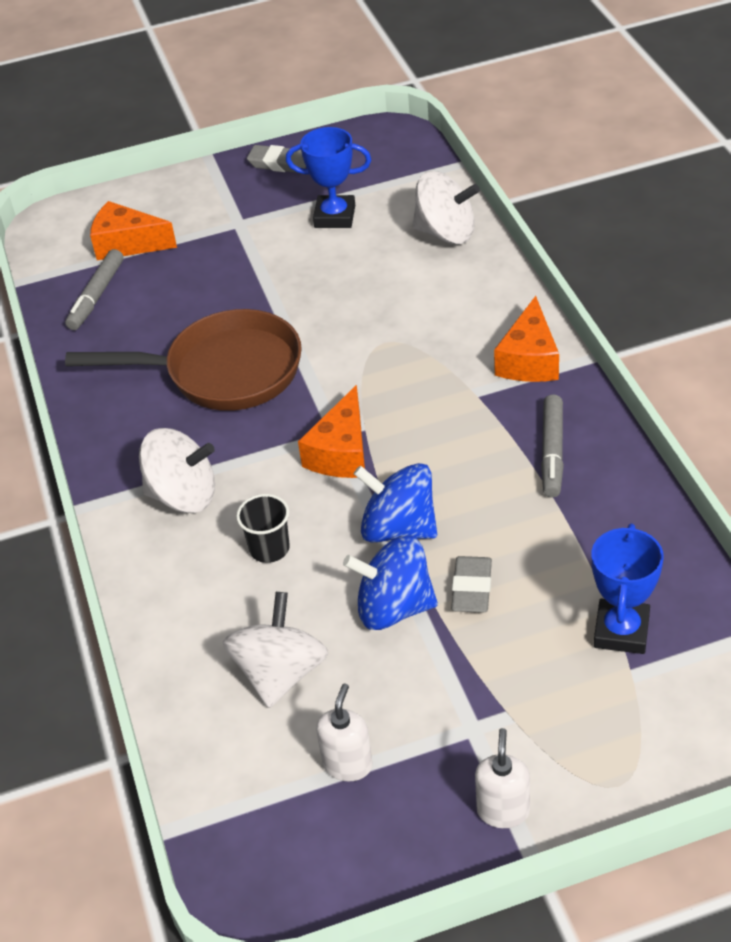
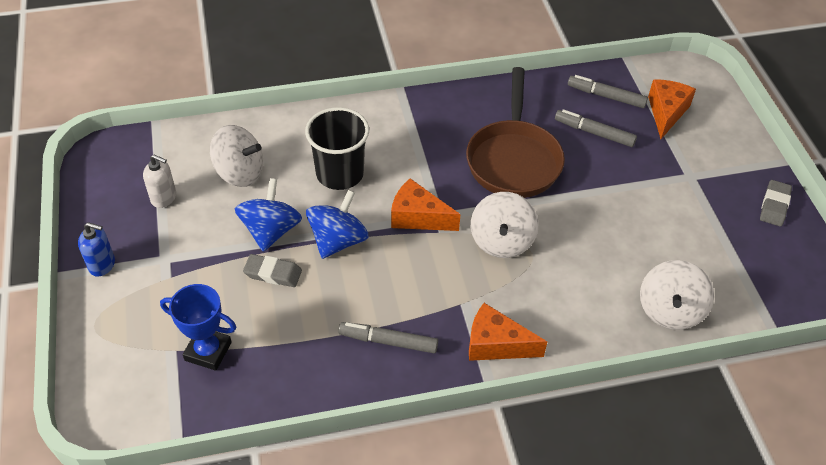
camera: 90 degrees right, 5 degrees up
white spinning top [139,428,215,513] -> white spinning top moved to [471,192,538,258]
black cup [236,494,290,563] -> black cup [305,107,369,190], size x1.81
blue trophy [286,127,371,228] -> none
white soap dispenser [475,728,530,828] -> blue soap dispenser [78,222,115,277]
none -> grey marker [555,109,637,147]

